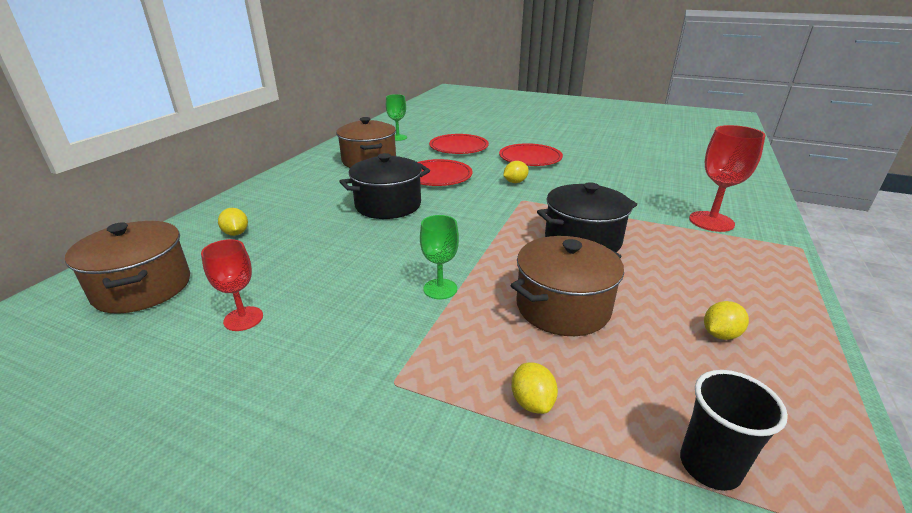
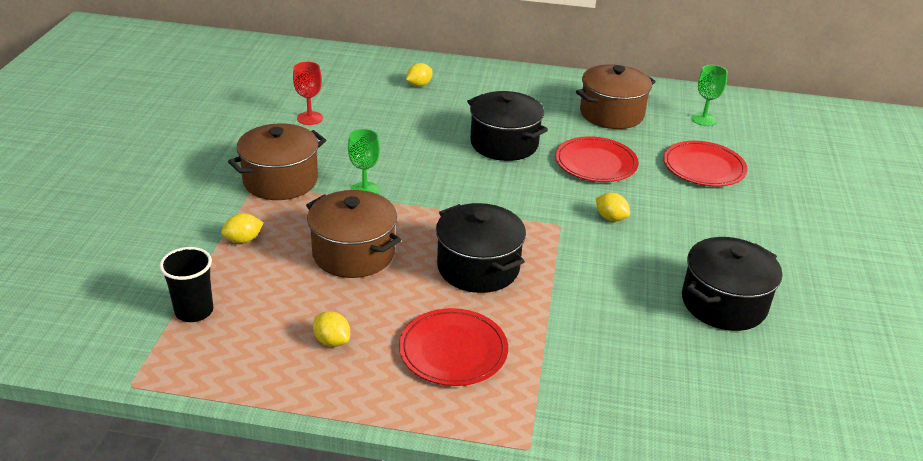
camera: 75 degrees right, 5 degrees up
brown pot [65,221,190,313] -> brown pot moved to [228,123,326,200]
red plate [499,143,563,166] -> red plate moved to [399,308,508,386]
red goblet [689,125,766,232] -> none
none -> black pot [682,237,782,331]

